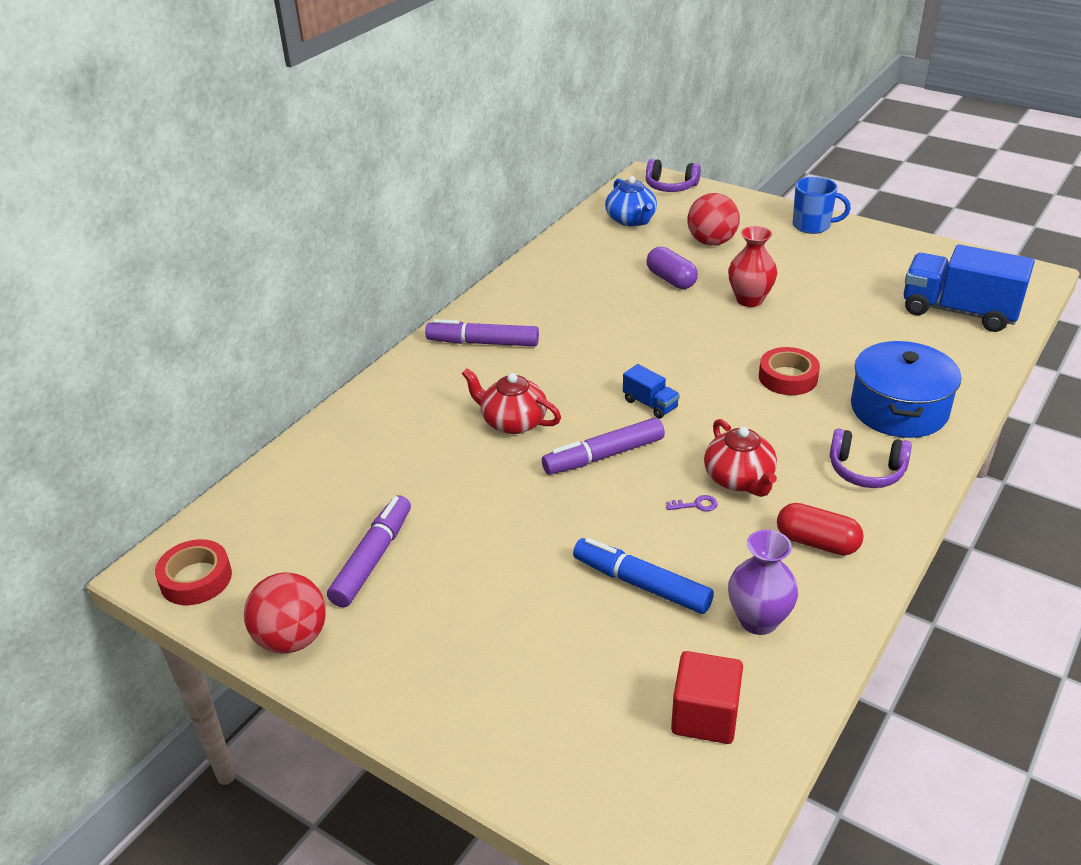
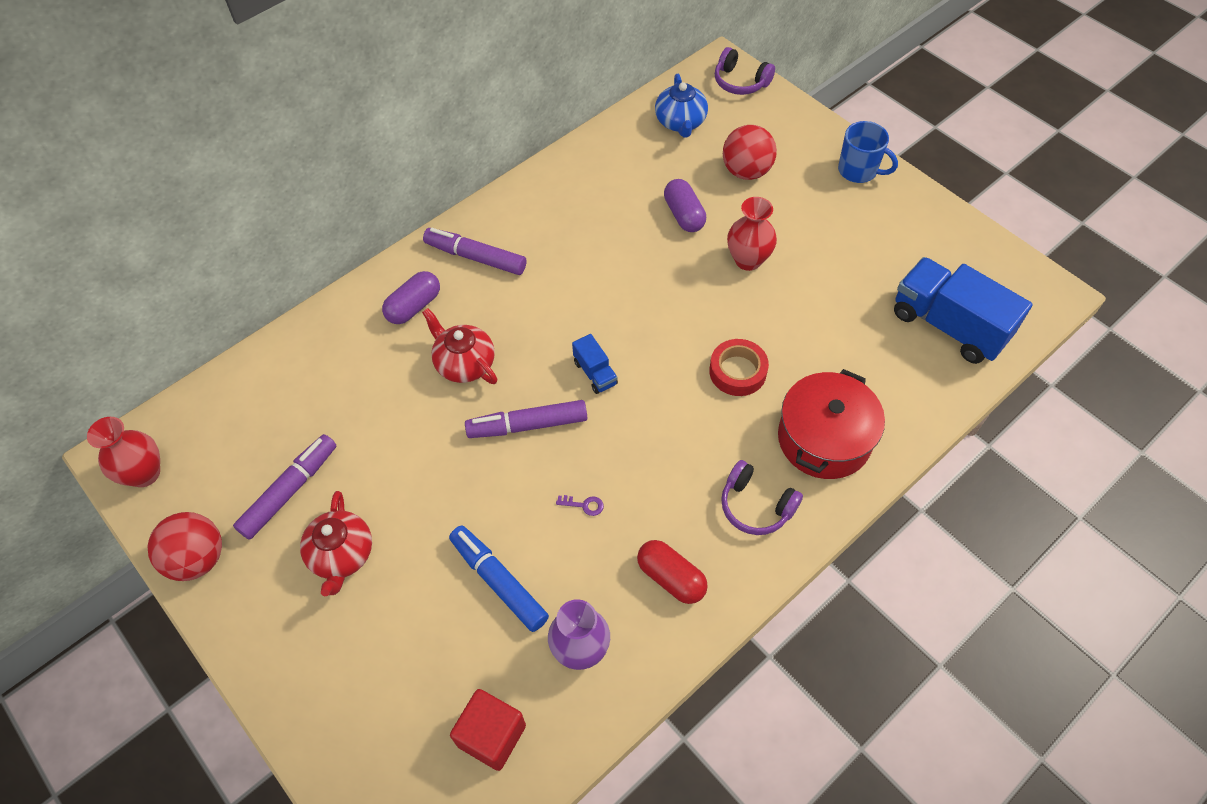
camera: 15 degrees right, 20 degrees up
red tape [155,539,232,605] -> red vase [87,417,160,487]
red teapot [704,419,777,497] -> red teapot moved to [300,491,372,596]
blue pot [851,341,961,438] -> red pot [778,369,885,479]
none -> purple capsule [382,271,440,324]

